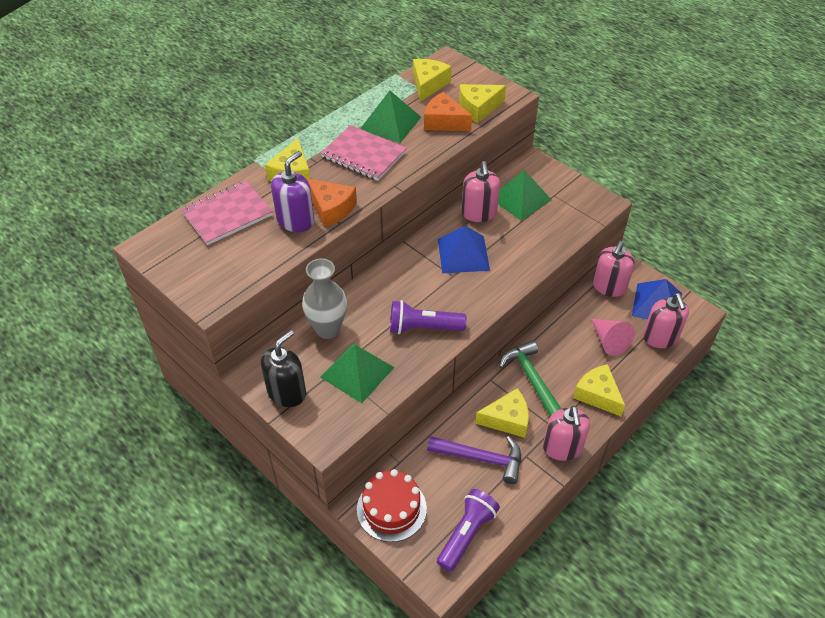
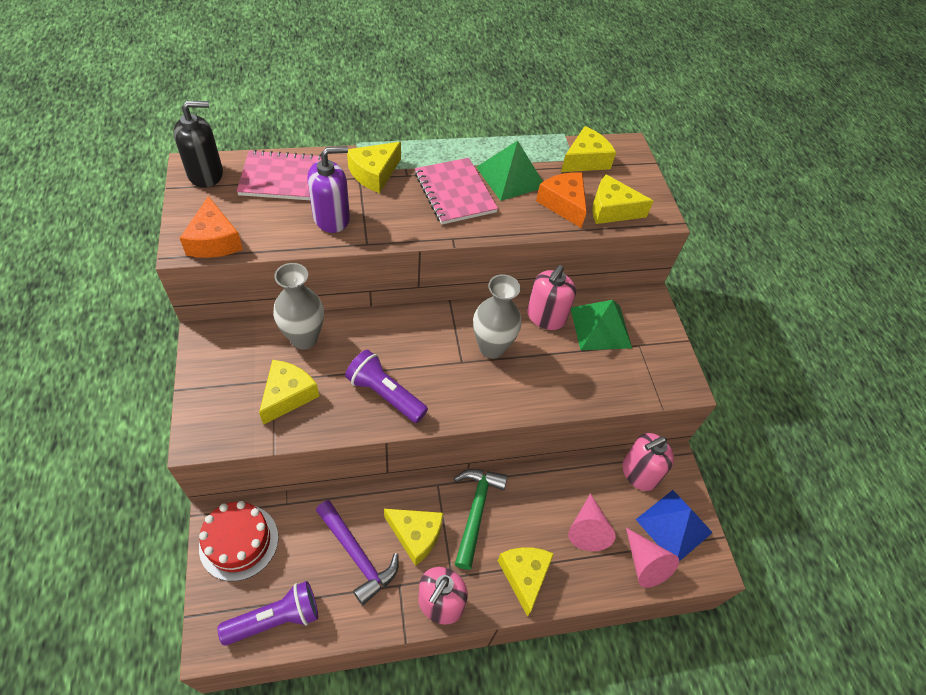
camera: 30 degrees right, 5 degrees up
black soap dispenser [261,330,306,407] -> black soap dispenser moved to [174,101,223,188]
orange cheese [306,179,357,227] -> orange cheese moved to [180,196,243,258]
green pyramid [320,343,394,403] -> yellow cheese [259,360,319,425]
blue pyramid [438,226,490,273] -> grey vase [473,274,522,358]
pink soap dispenser [643,293,689,348] -> pink cone [626,528,679,588]

